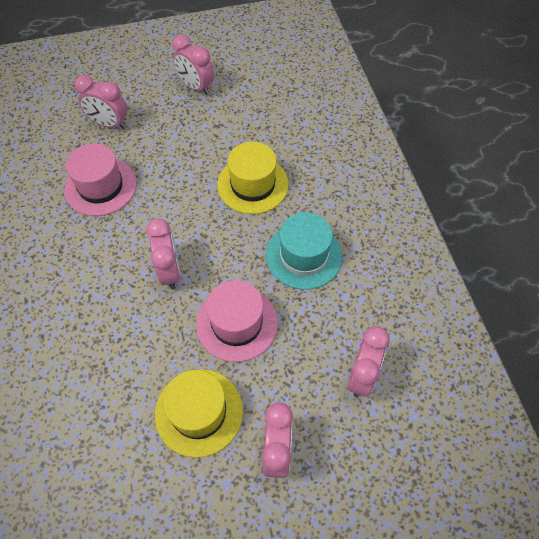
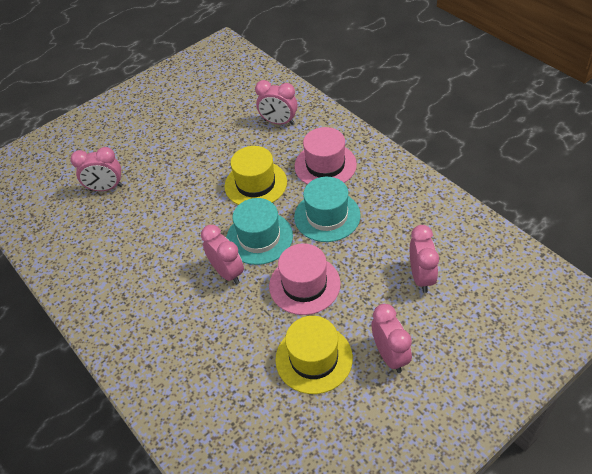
camera: 20 degrees left, 10 degrees down
pink hat [64,144,137,216] -> pink hat moved to [295,127,357,184]
pink clock [172,34,214,95] -> pink clock moved to [255,80,297,125]
none -> turquoise hat [226,198,293,265]

